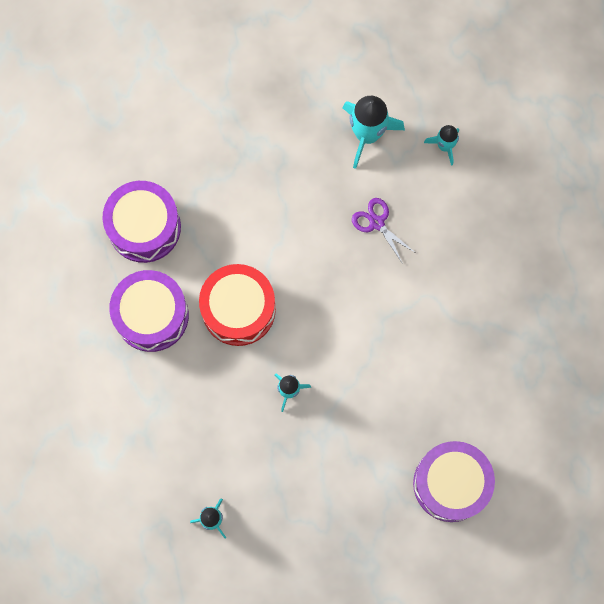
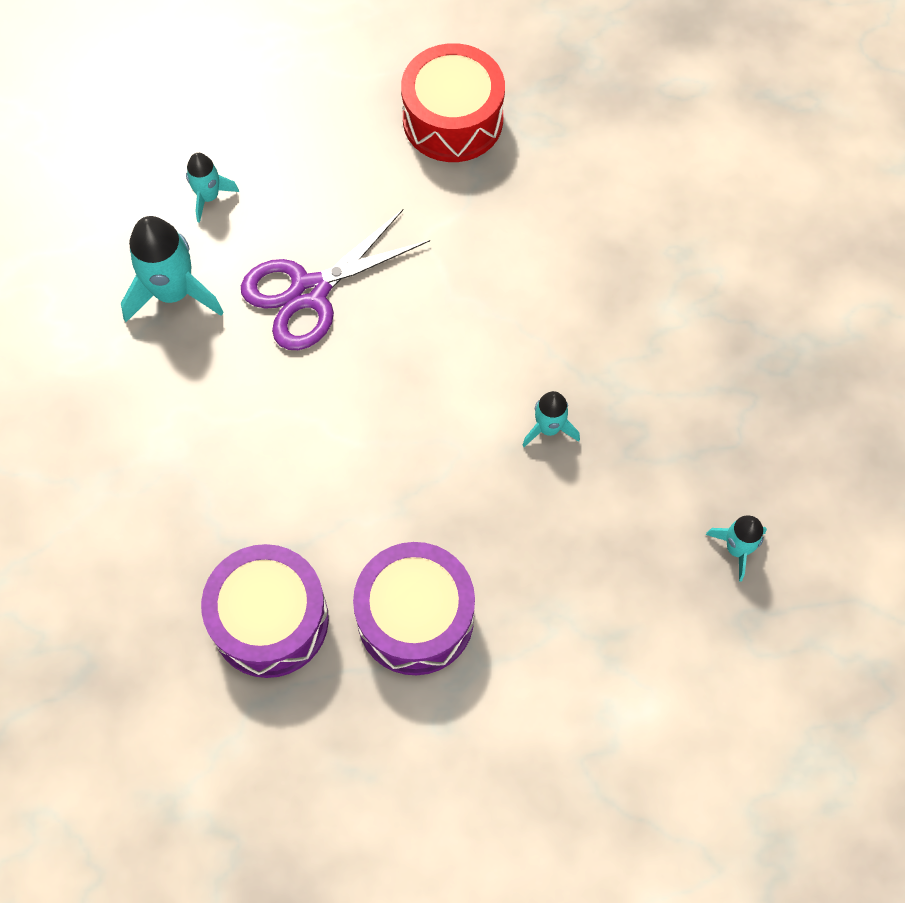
camera: 85 degrees left, 10 degrees down
red drum [199,264,276,346] -> red drum moved to [401,43,505,162]
purple scissors [352,198,416,264] -> purple scissors [241,209,430,350], size x1.83
purple drum [413,441,495,522] -> none

